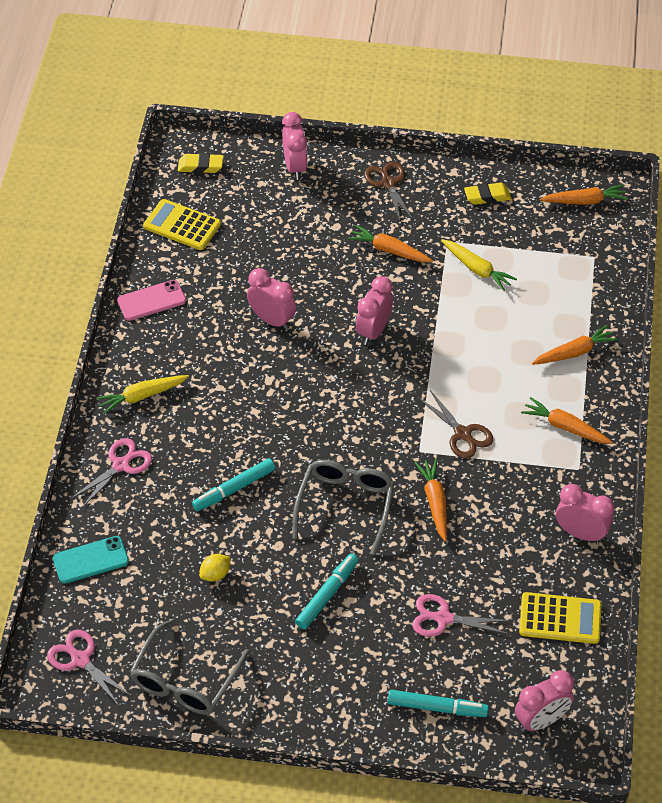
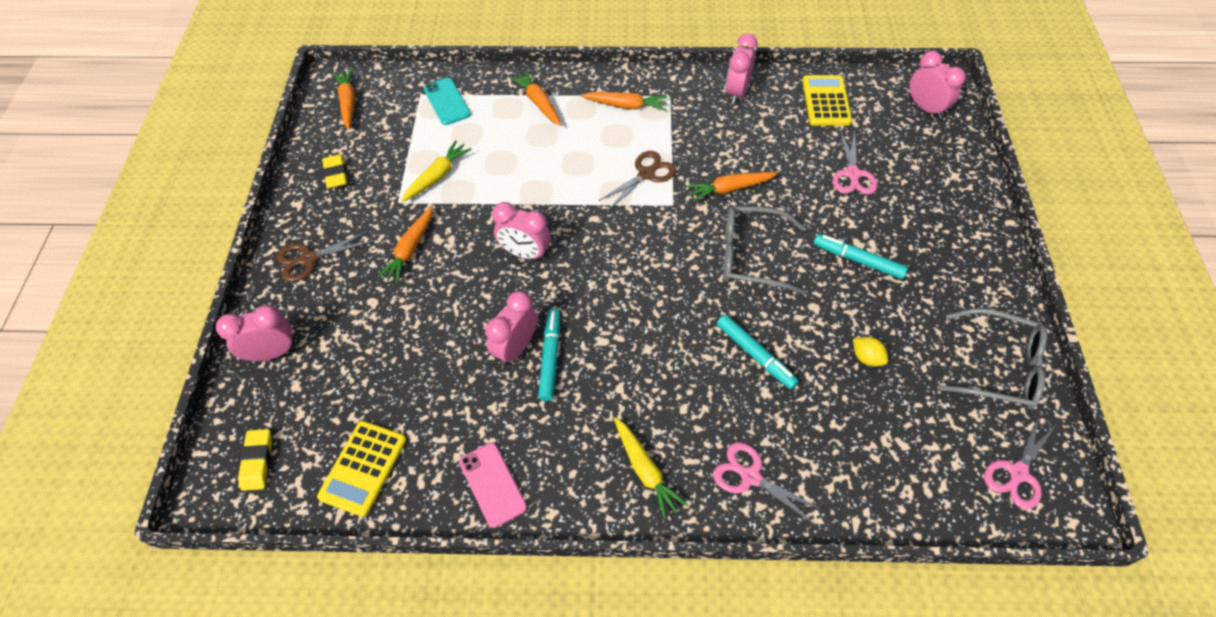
camera: 95 degrees left, 5 degrees up
turquoise phone [53,536,129,584] -> turquoise phone moved to [424,78,471,125]
turquoise marker [388,690,489,717] -> turquoise marker moved to [538,308,560,401]
orange carrot [521,397,613,444] -> orange carrot turned 105 degrees counterclockwise [581,92,667,111]

